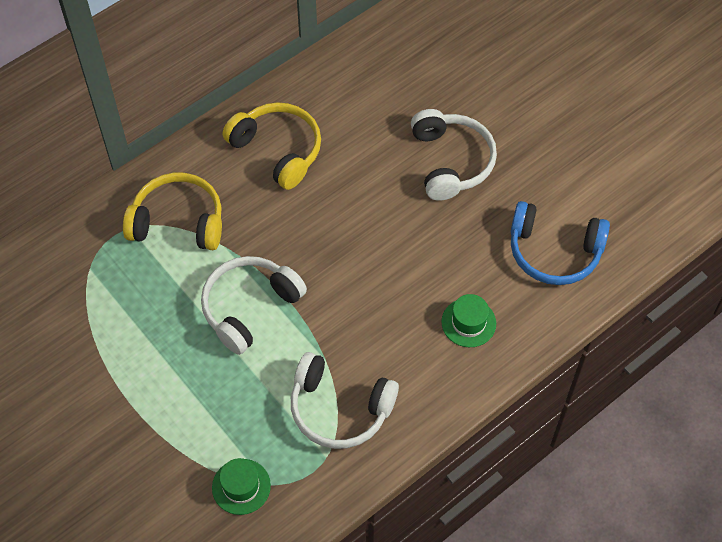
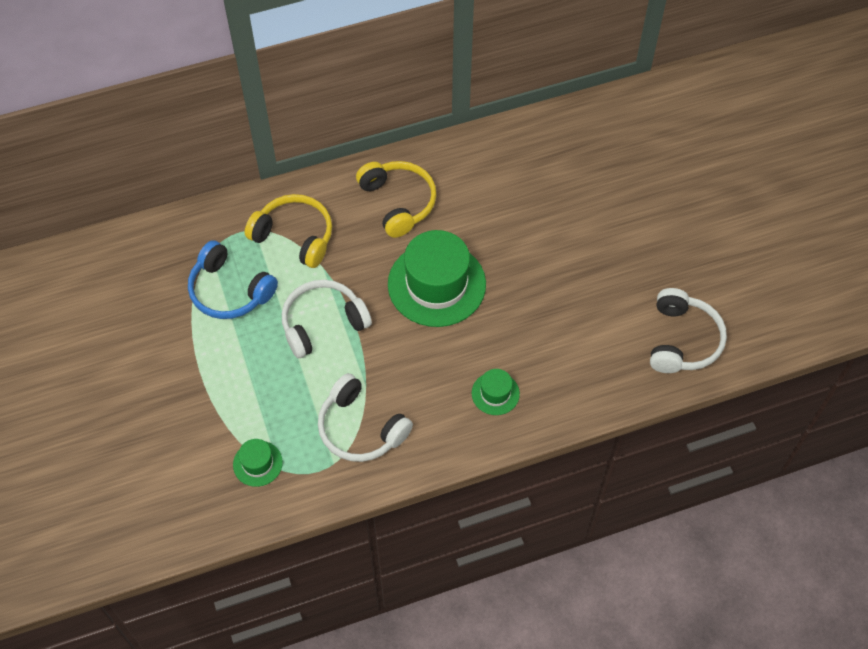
camera: 20 degrees right, 0 degrees up
white headphones [411,109,497,201] -> white headphones moved to [650,288,727,373]
blue headphones [511,201,610,285] -> blue headphones moved to [188,240,278,319]
none -> green hat [388,230,486,327]

